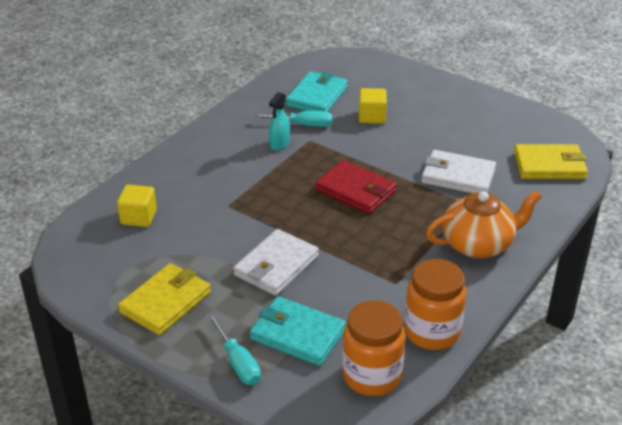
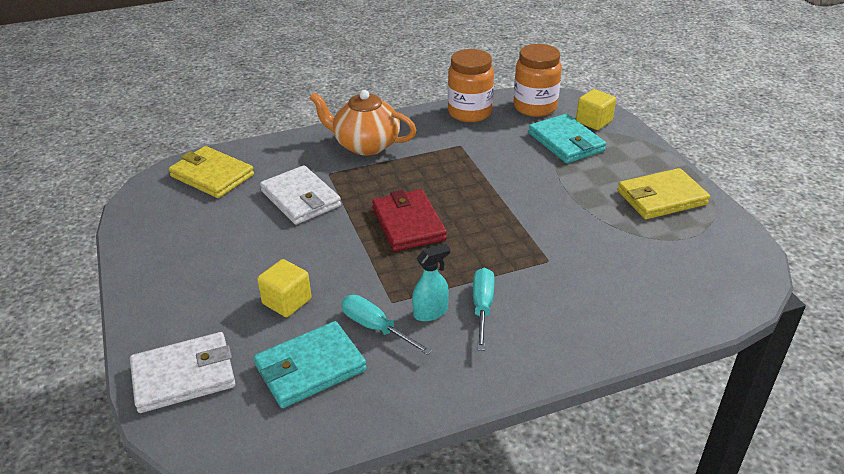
camera: 145 degrees left, 0 degrees up
yellow cube [117,185,157,227] -> yellow cube moved to [576,89,616,130]
turquoise screwdriver [207,313,261,385] -> turquoise screwdriver moved to [473,267,494,351]
white wallet [233,229,319,296] -> white wallet moved to [130,332,236,413]

